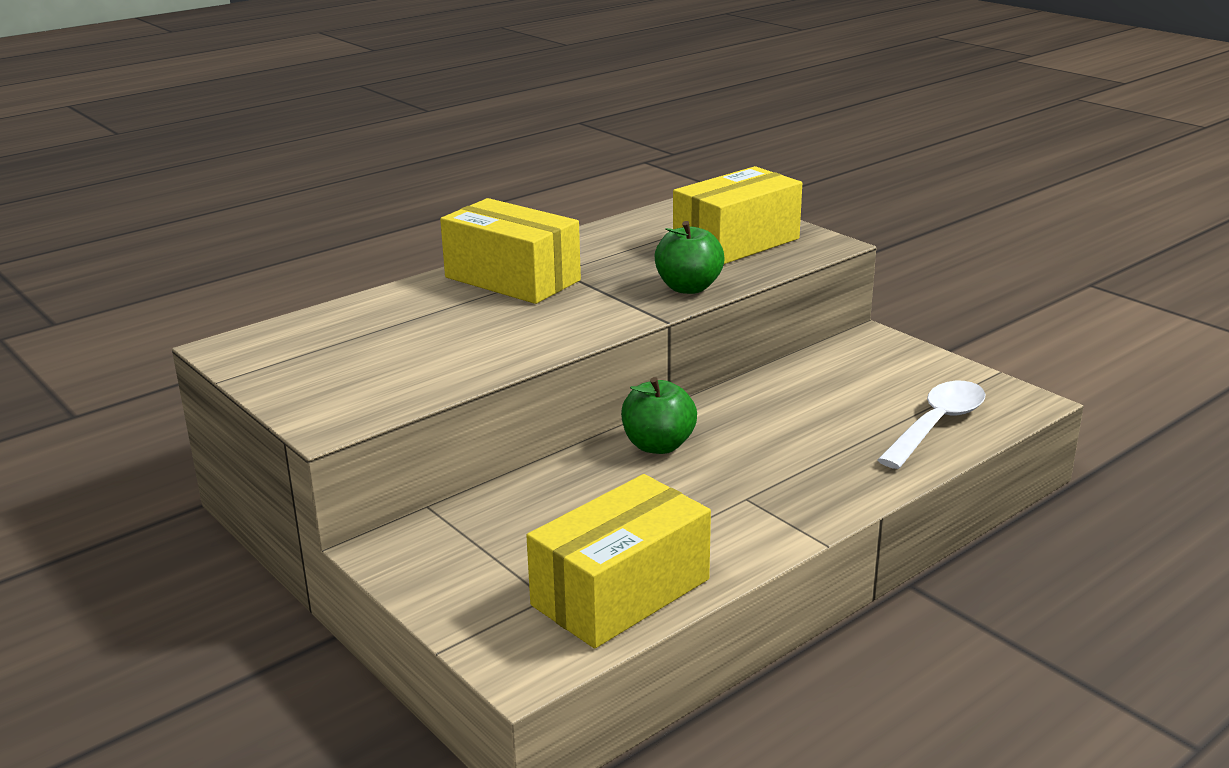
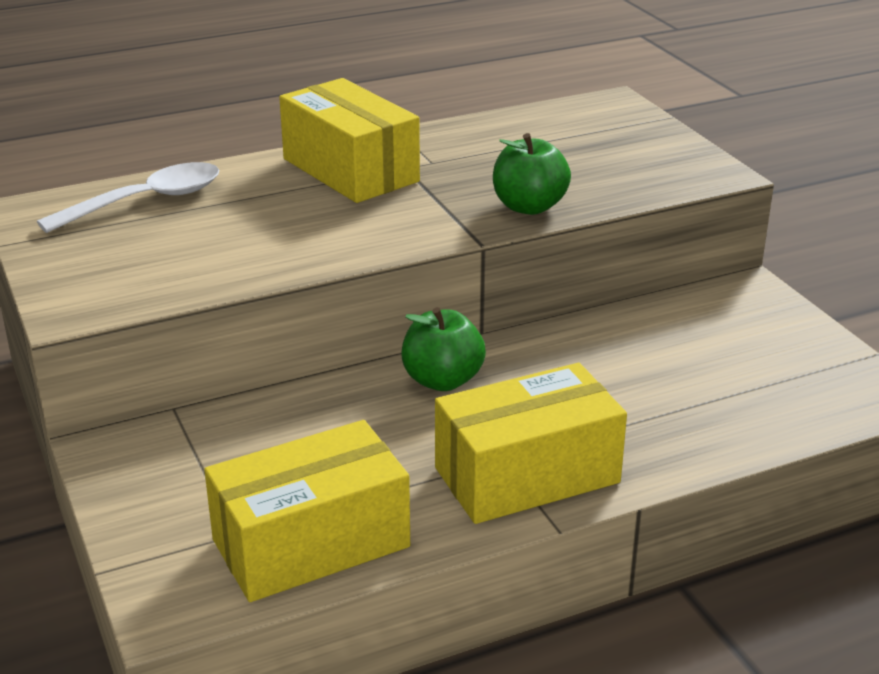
camera: 15 degrees right, 5 degrees up
yellow box [673,166,802,264] -> yellow box moved to [435,363,627,524]
white spoon [877,381,986,469] -> white spoon moved to [37,162,219,233]

